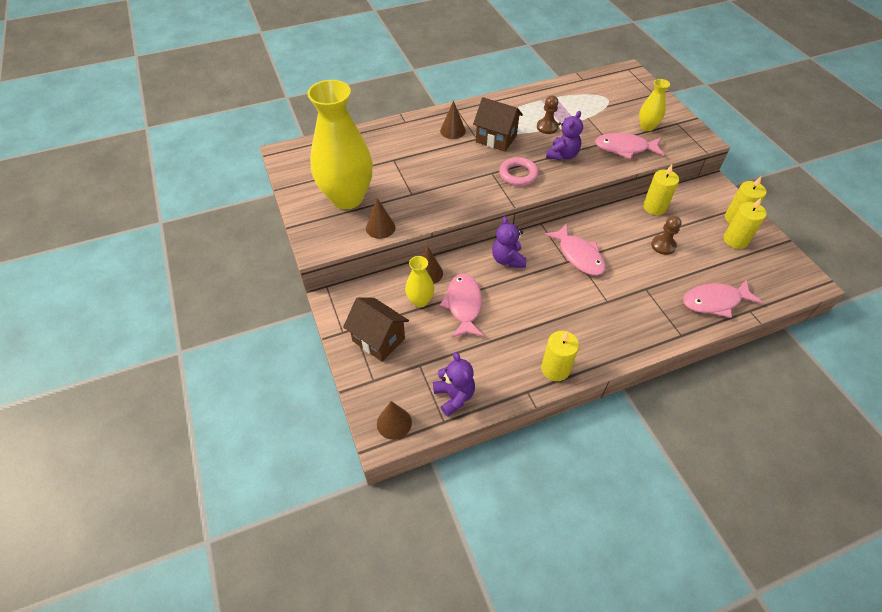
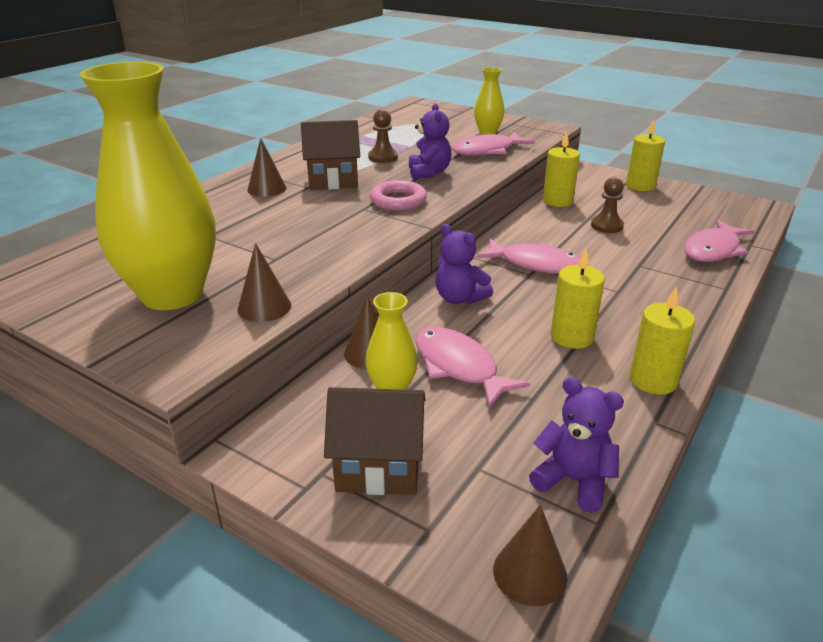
camera: 35 degrees left, 20 degrees down
yellow candle [724,198,767,249] -> yellow candle moved to [551,249,605,349]

